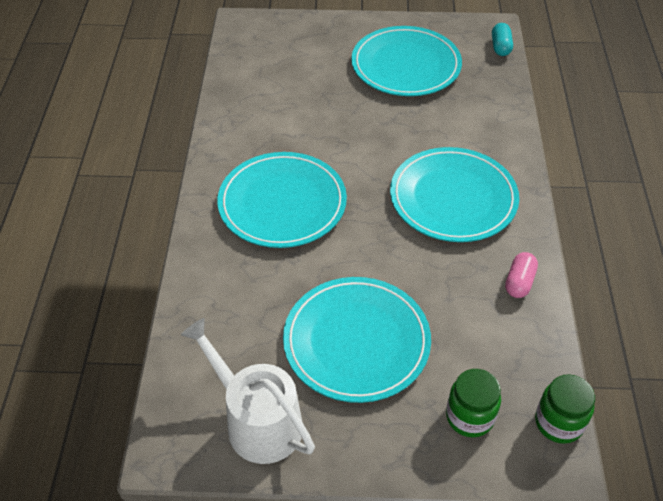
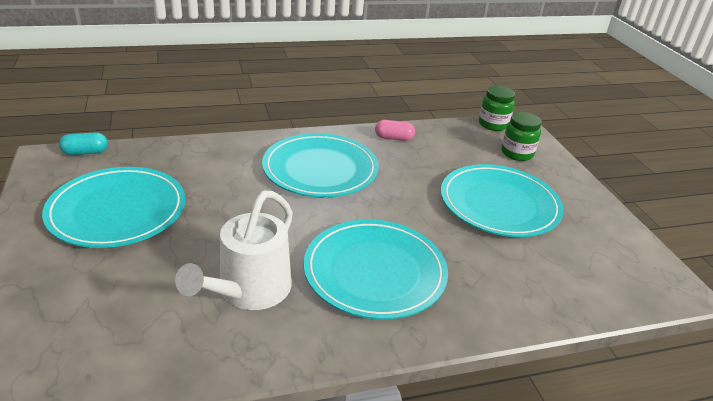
camera: 110 degrees left, 15 degrees down
white watering can [181,318,315,464] -> white watering can moved to [175,191,293,310]

